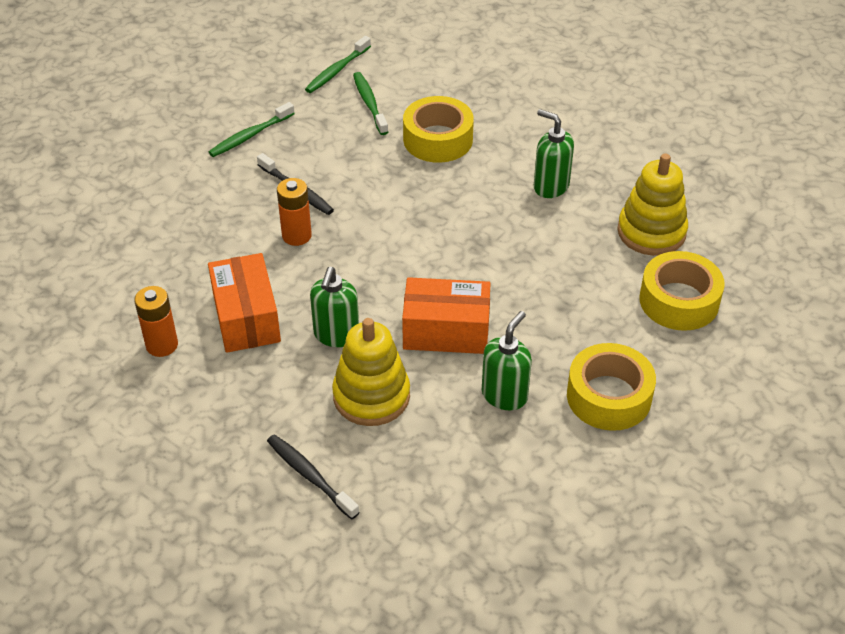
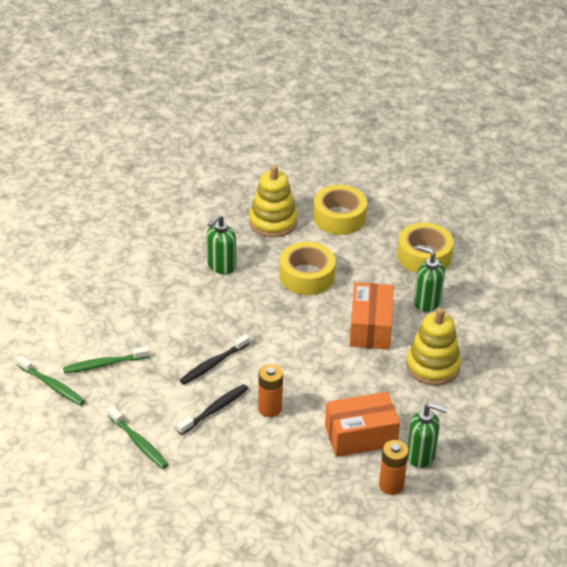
camera: 90 degrees left, 5 degrees down
black toothbrush [267,434,360,519] -> black toothbrush moved to [180,334,250,385]
green soap dispenser [310,267,359,347] -> green soap dispenser moved to [407,403,448,468]
yellow tape [403,96,474,163] -> yellow tape moved to [279,242,336,295]

